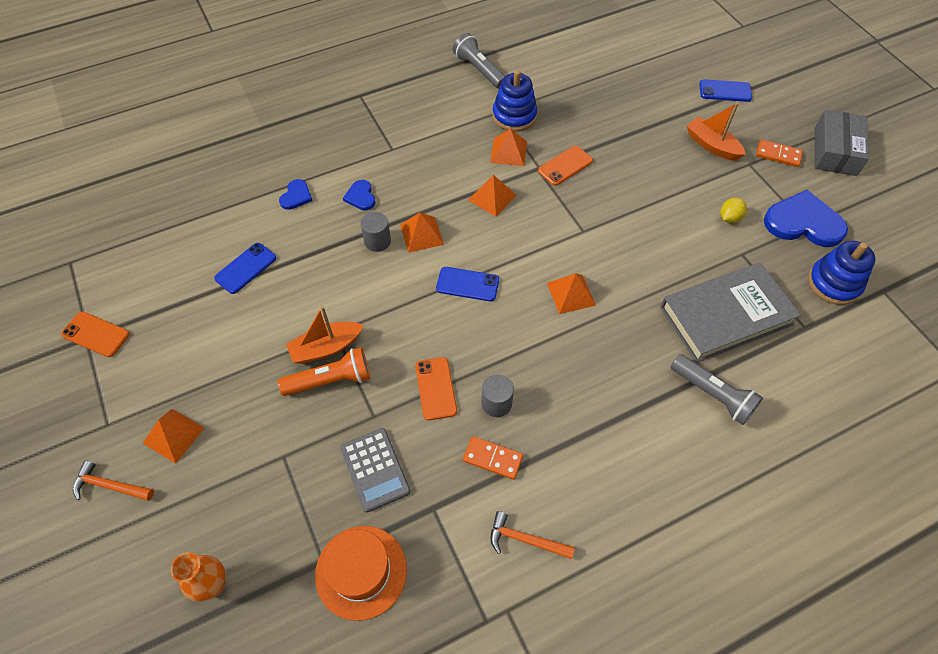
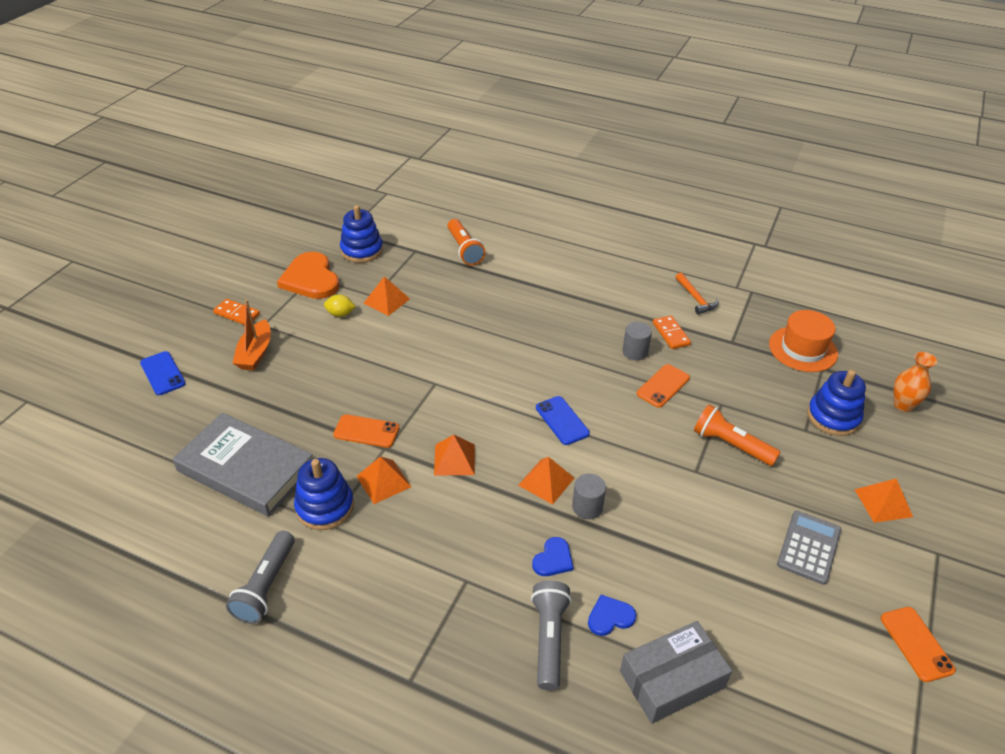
camera: 130 degrees left, 15 degrees down
orange hammer [73,460,154,501] -> none
blue phone [214,243,276,294] -> none
orange boat [286,306,364,364] -> none
grey calculator [340,428,411,513] -> grey calculator moved to [777,510,841,585]
orange pyramid [547,273,596,314] -> orange pyramid moved to [364,276,410,316]
grey book [661,262,801,362] -> grey book moved to [173,413,313,517]
grey flashlight [671,354,763,425] -> grey flashlight moved to [531,581,572,690]
orange domino [756,139,803,167] -> orange domino turned 45 degrees counterclockwise [213,299,260,325]
blue heart [764,190,848,247] -> orange heart [277,252,339,299]
grey box [815,109,869,176] -> grey box moved to [620,621,732,724]
none -> orange flashlight [448,219,486,265]
none -> blue stacking toy [807,370,866,436]

